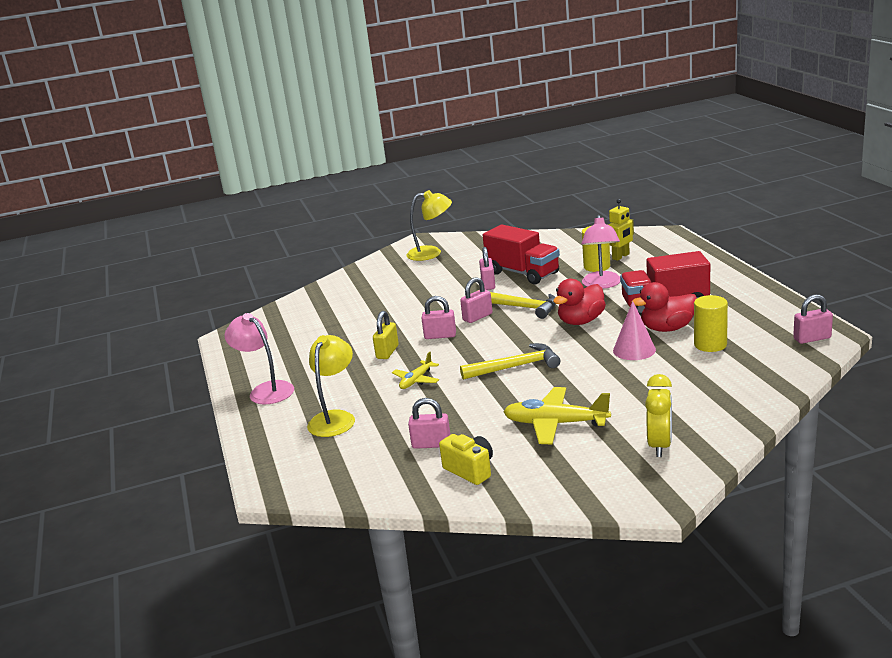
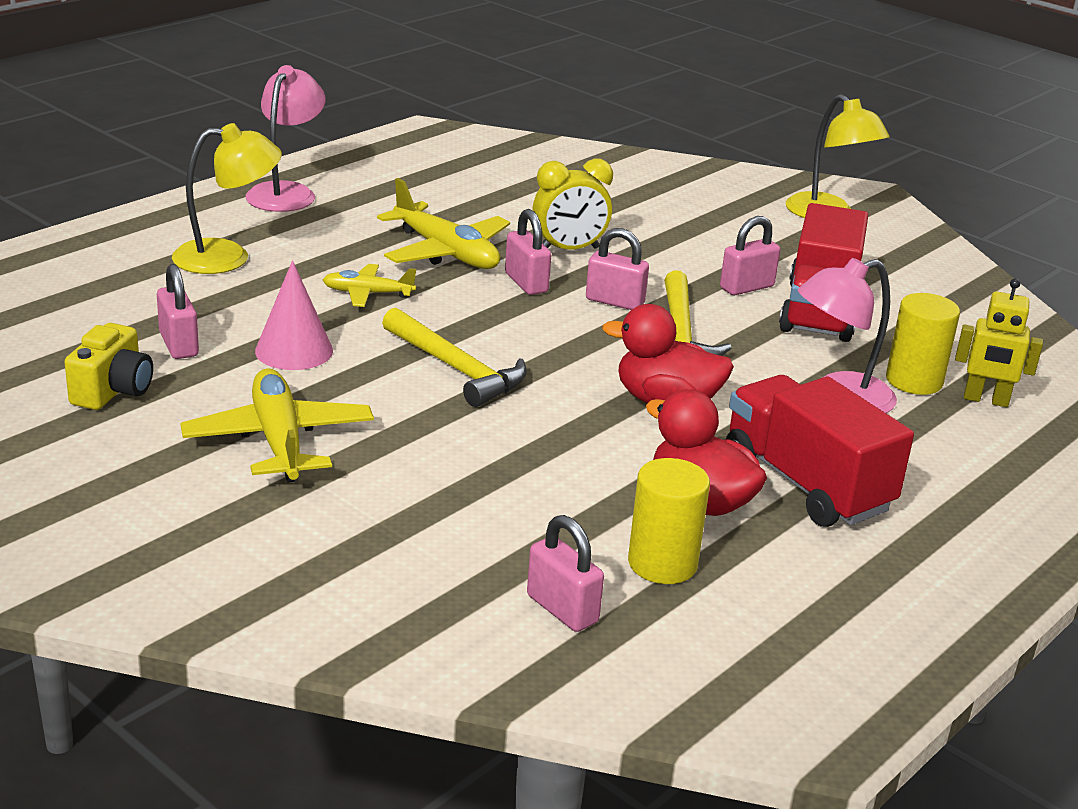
camera: 55 degrees right, 5 degrees up
yellow padlock [373,311,399,359] -> yellow plane [377,178,510,269]
pink cone [613,301,656,360] -> pink cone moved to [255,260,333,370]
yellow clock [645,374,672,457] -> yellow clock moved to [532,158,613,249]
pink padlock [793,294,833,344] -> pink padlock moved to [527,515,604,632]

